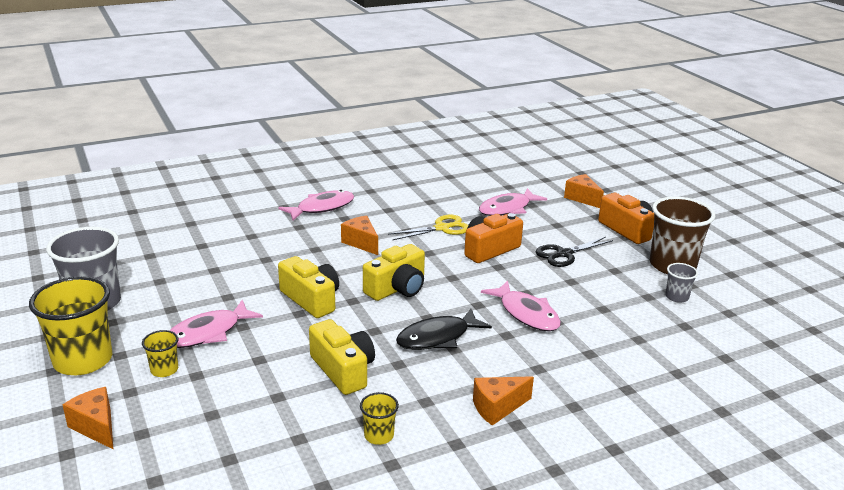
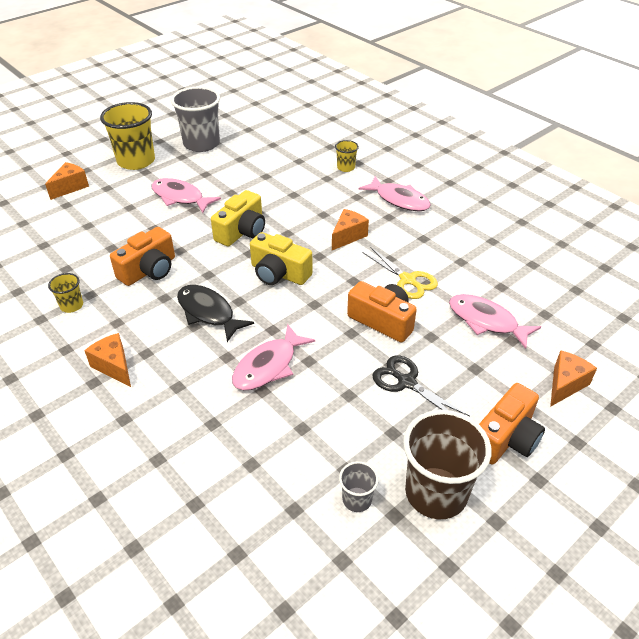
camera: 75 degrees right, 15 degrees up
yellow cup [142,330,178,377] -> yellow cup moved to [335,140,359,172]
yellow camera [309,319,375,395] -> orange camera [110,227,175,286]

